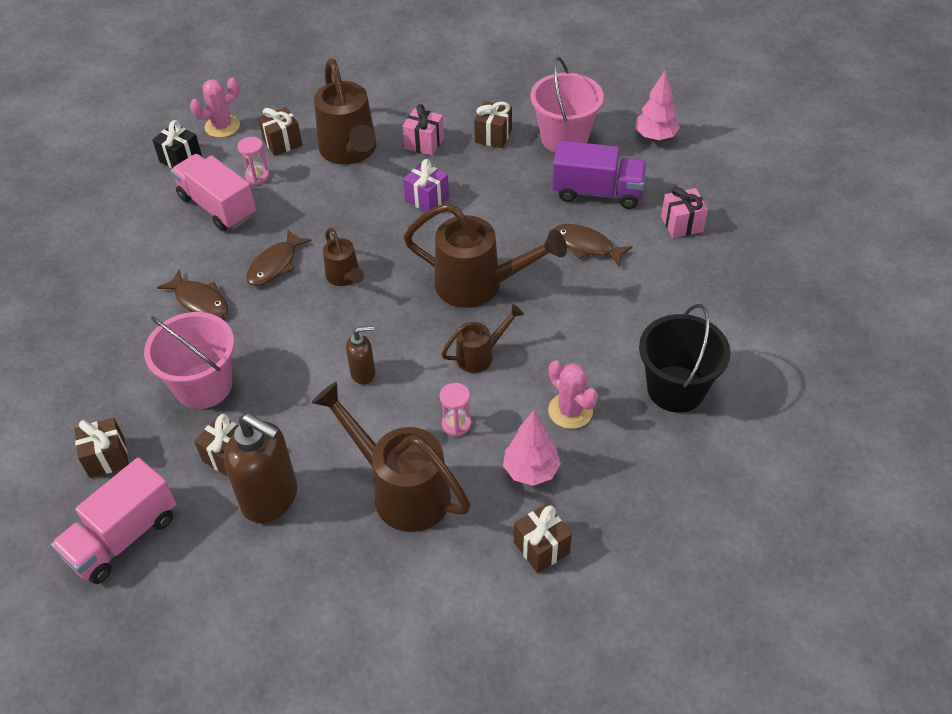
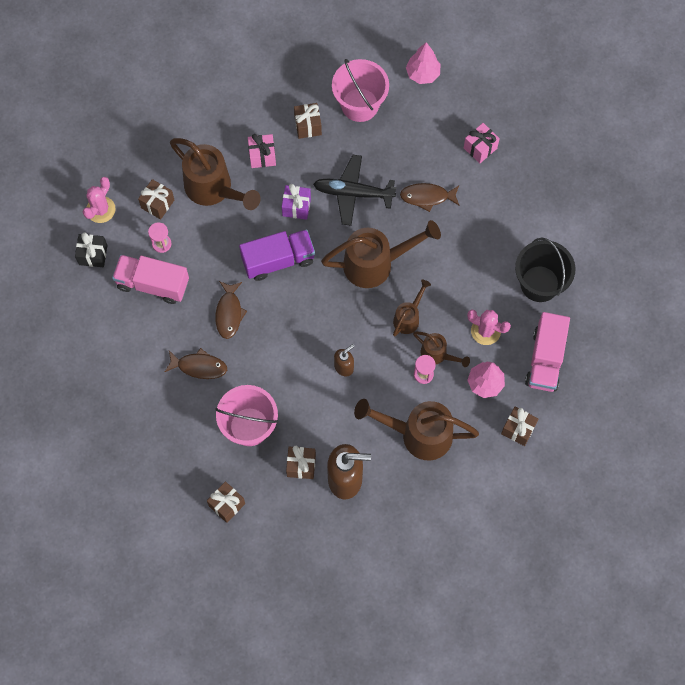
camera: 30 degrees left, 20 degrees up
pink truck [51,457,176,584] -> pink truck moved to [525,312,570,392]
brown watering can [323,227,364,286] -> brown watering can moved to [413,331,470,367]
purple truck [552,140,647,209] -> purple truck moved to [239,229,315,281]
none -> black plane [313,155,397,226]

